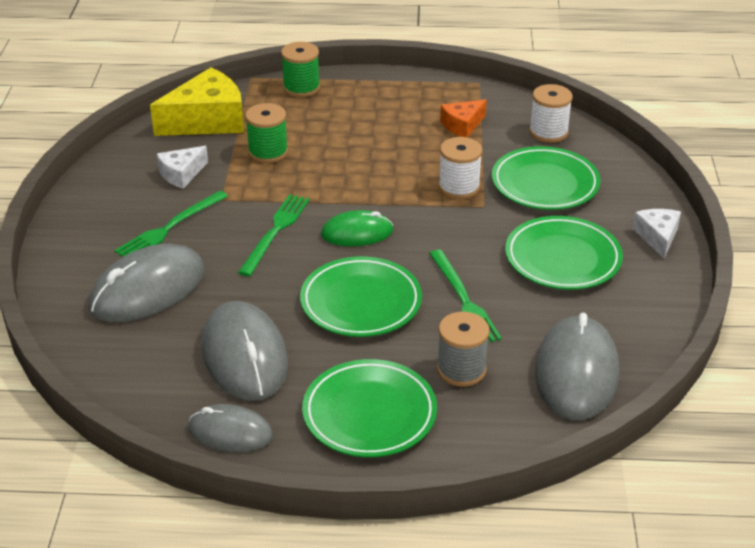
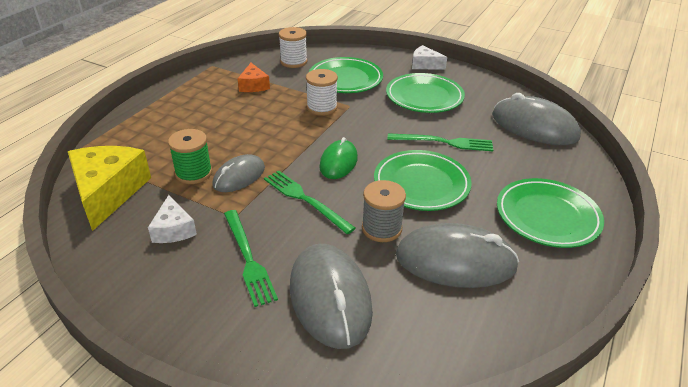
camera: 65 degrees left, 0 degrees up
grey mouse [188,404,273,452] -> grey mouse moved to [212,154,265,192]
green spool [281,42,320,97] -> none
grey spool [437,312,490,387] -> grey spool moved to [362,180,406,242]

